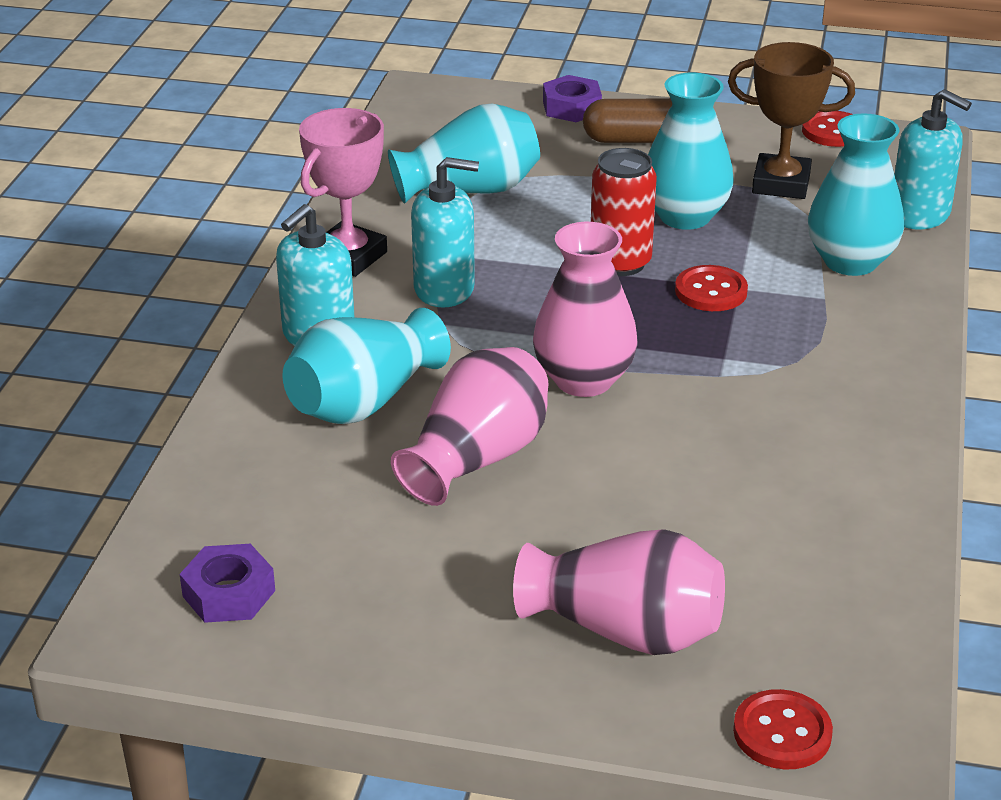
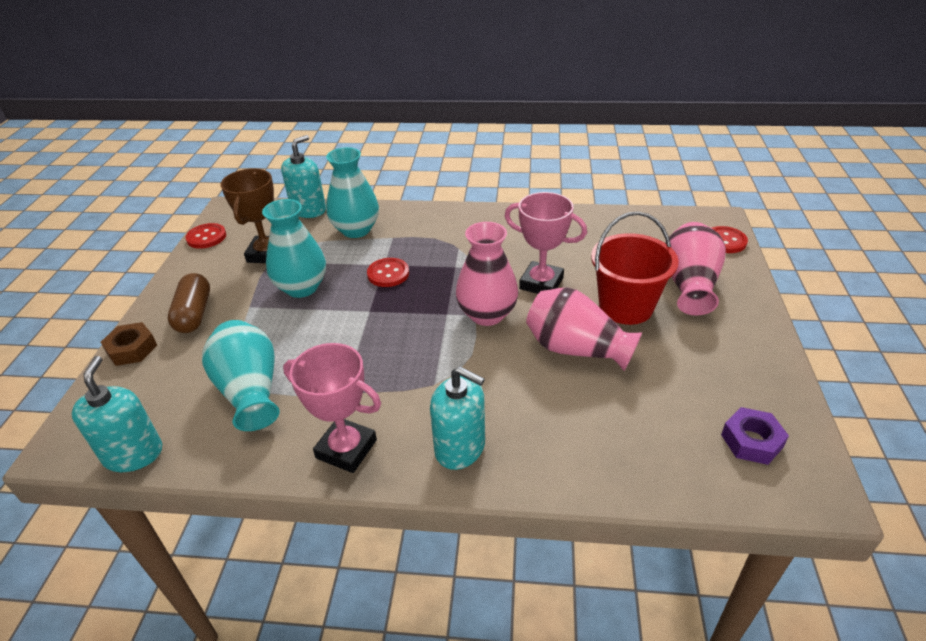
camera: 95 degrees left, 5 degrees up
turquoise vase [282,308,451,424] -> none
turquoise soap dispenser [411,157,479,308] -> turquoise soap dispenser moved to [71,356,162,472]
purple nut [543,75,602,122] -> brown nut [101,322,157,366]
red can [591,148,657,276] -> none
none -> pink trophy [505,192,587,294]
none -> red bucket [591,211,679,325]

